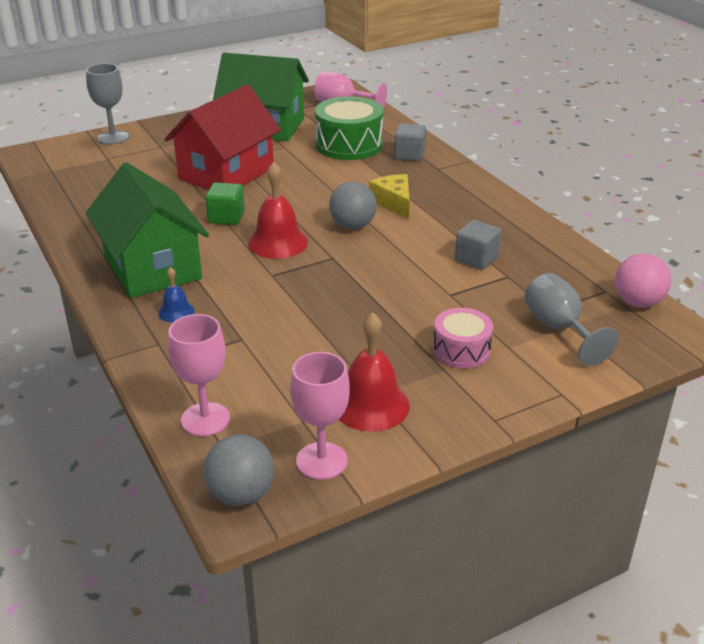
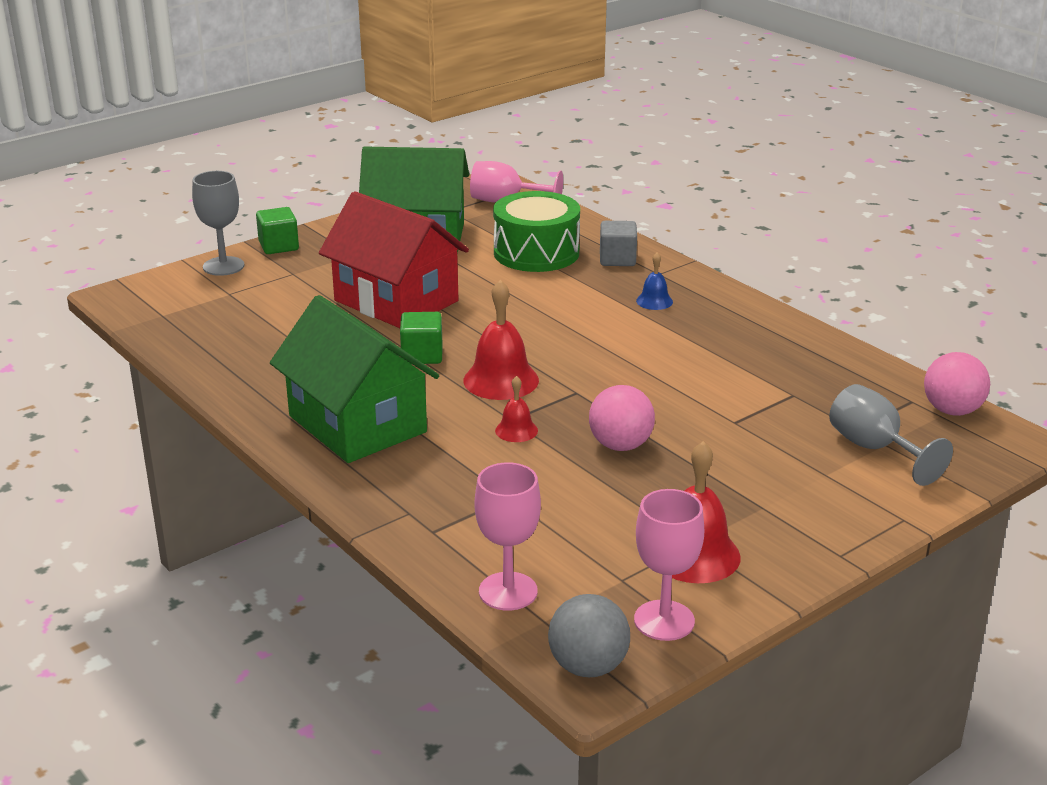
camera: 10 degrees left, 5 degrees down
blue bell [158,267,195,322] -> blue bell moved to [636,252,673,310]
red house [164,85,281,190] -> red house turned 75 degrees counterclockwise [319,191,469,328]
grey ball [329,181,377,229] -> none
yellow cheese [369,174,410,219] -> none
pink drum [433,308,493,368] -> none
grey cube [455,220,501,270] -> none
none -> green cube [256,207,299,254]
none -> red bell [495,376,538,442]
none -> pink ball [589,385,655,451]

